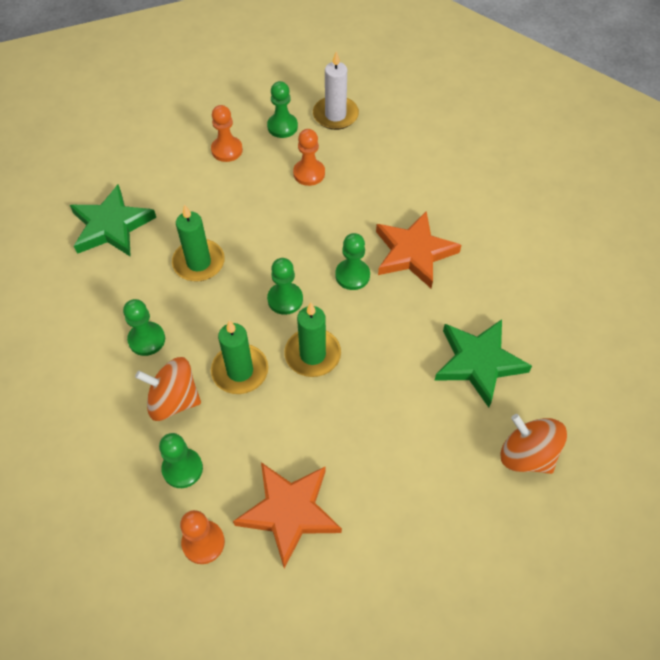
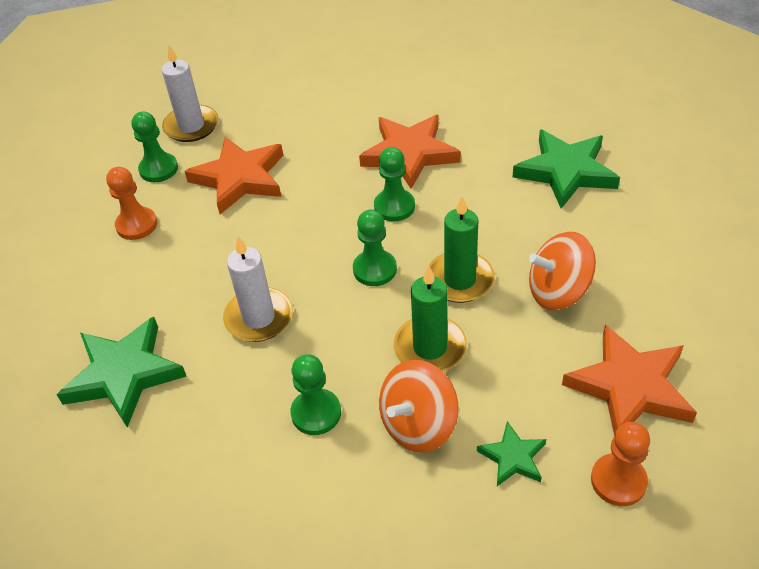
camera: 50 degrees left, 10 degrees down
green pawn [159,433,203,488] -> green star [477,421,546,486]
green candle [172,204,225,281] -> white candle [223,236,293,342]
orange pawn [293,129,325,186] -> orange star [184,137,283,214]
orange spinning top [501,414,567,474] -> orange spinning top moved to [529,232,596,310]

